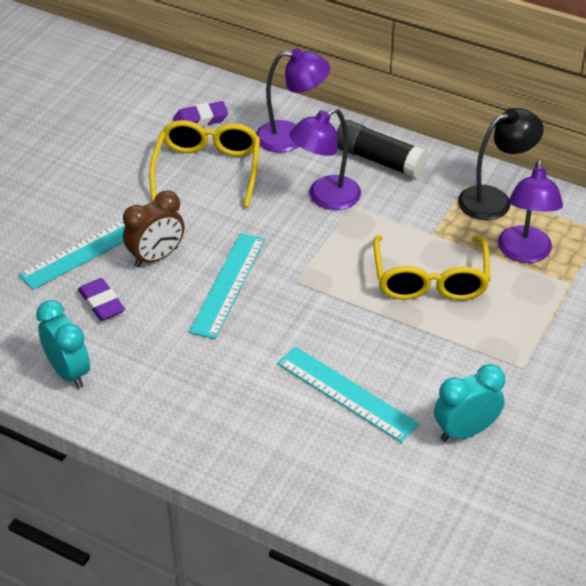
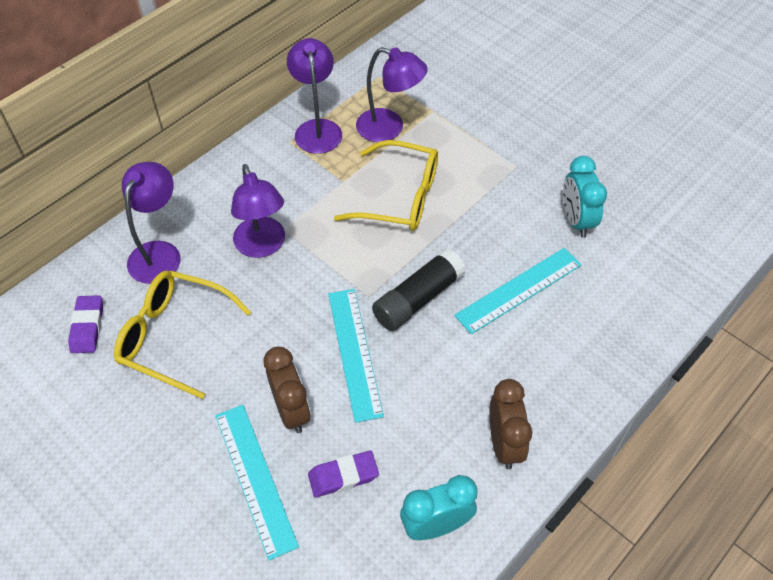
camera: 75 degrees left, 10 degrees up
turquoise ruler [189,233,265,339] -> turquoise ruler turned 45 degrees clockwise [328,289,384,423]
black glue stick [336,120,428,178] -> black glue stick moved to [372,248,466,331]
black lamp [458,108,544,220] -> purple lamp [287,38,342,154]
none -> brown clock [490,379,532,469]

